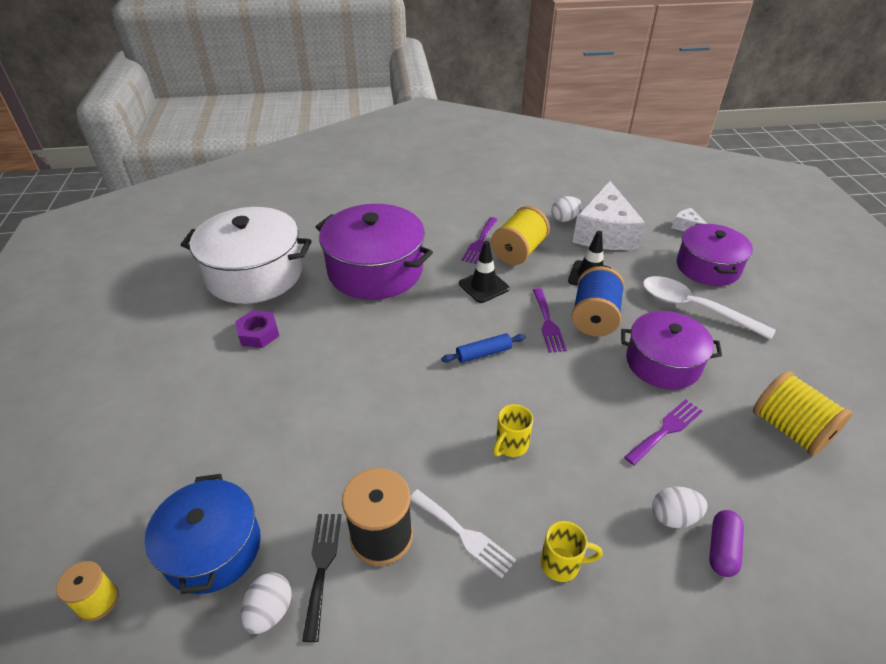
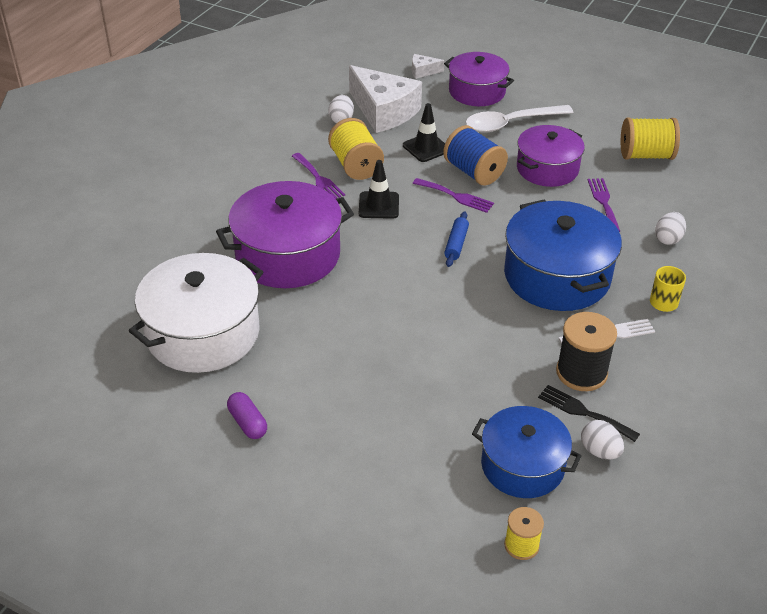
camera: 55 degrees left, 0 degrees up
purple nut [235,310,279,348] -> none
yellow mug [493,404,533,457] -> blue pot [504,200,622,311]
purple capsule [709,510,744,577] -> purple capsule moved to [227,392,267,439]

